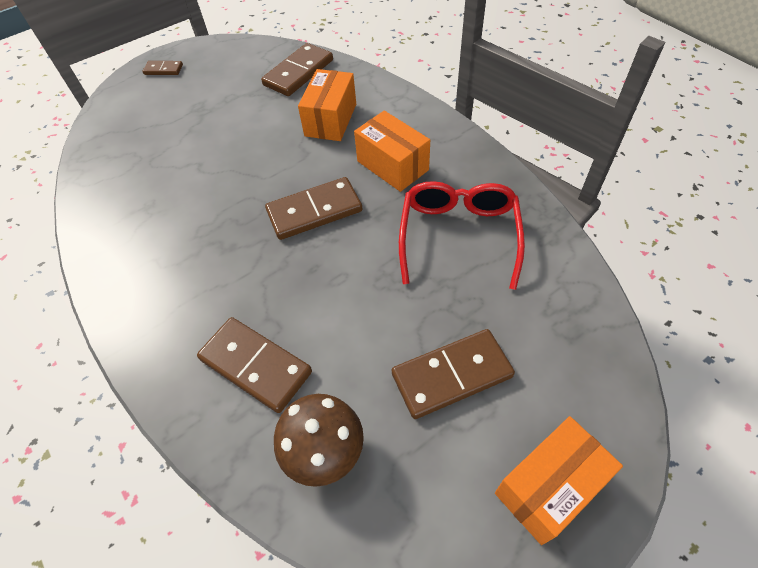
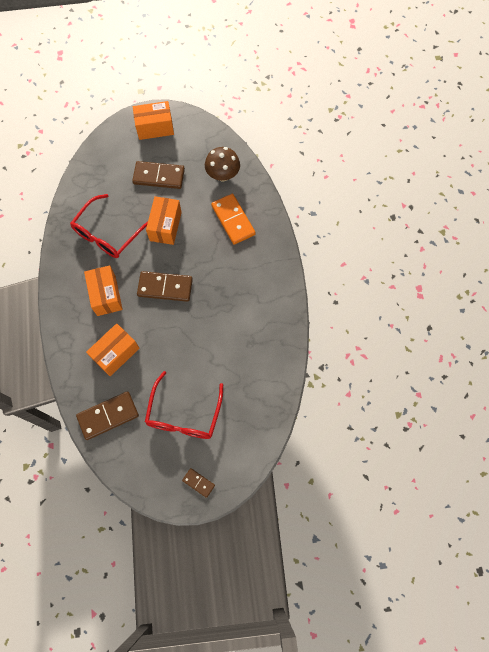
camera: 155 degrees left, 15 degrees up
brown domino [197,317,312,413] -> orange domino [211,194,256,245]
none -> red glasses [145,371,223,439]
none -> orange box [146,196,182,245]

